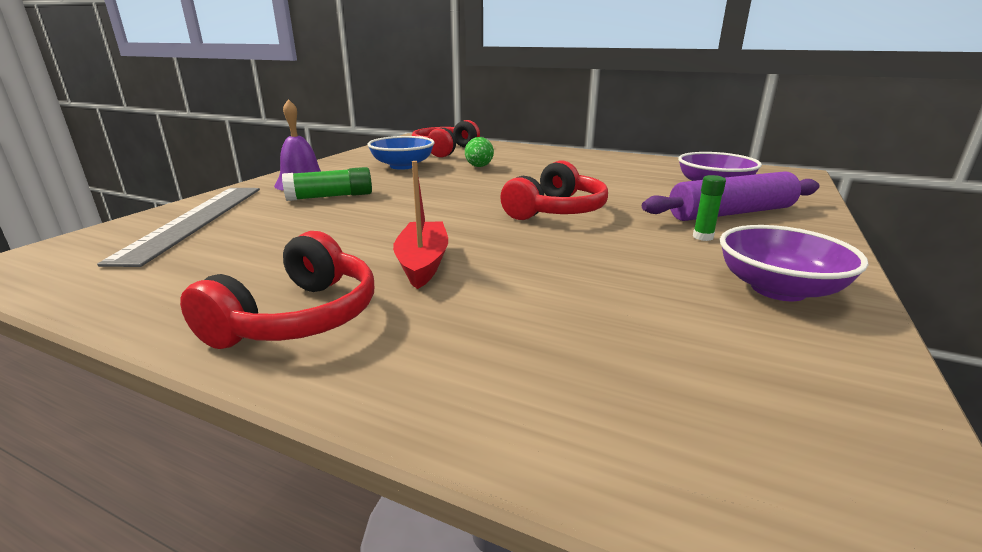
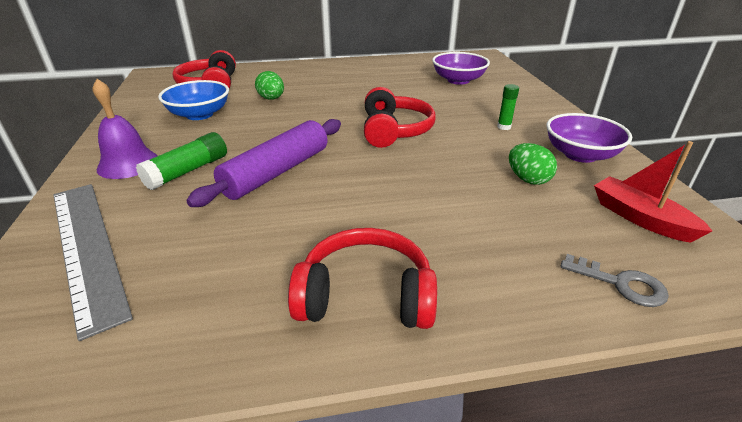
camera: 35 degrees left, 10 degrees up
red headphones [180,231,374,349] -> red headphones turned 75 degrees counterclockwise [288,228,437,329]
red boat [393,161,448,289] -> red boat moved to [594,141,712,243]
purple rolling pin [642,171,819,221] -> purple rolling pin moved to [186,119,341,207]
none -> green egg [509,143,557,185]
none -> grey key [560,254,669,307]

